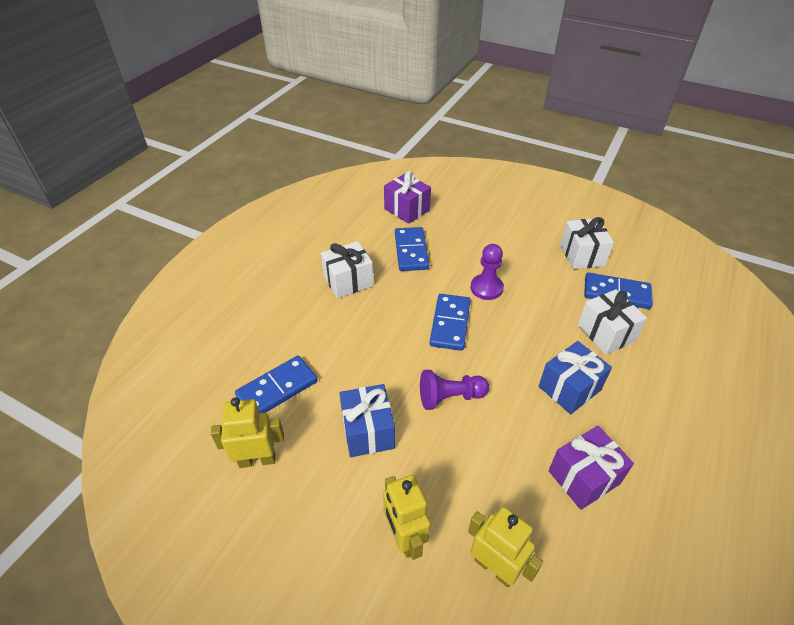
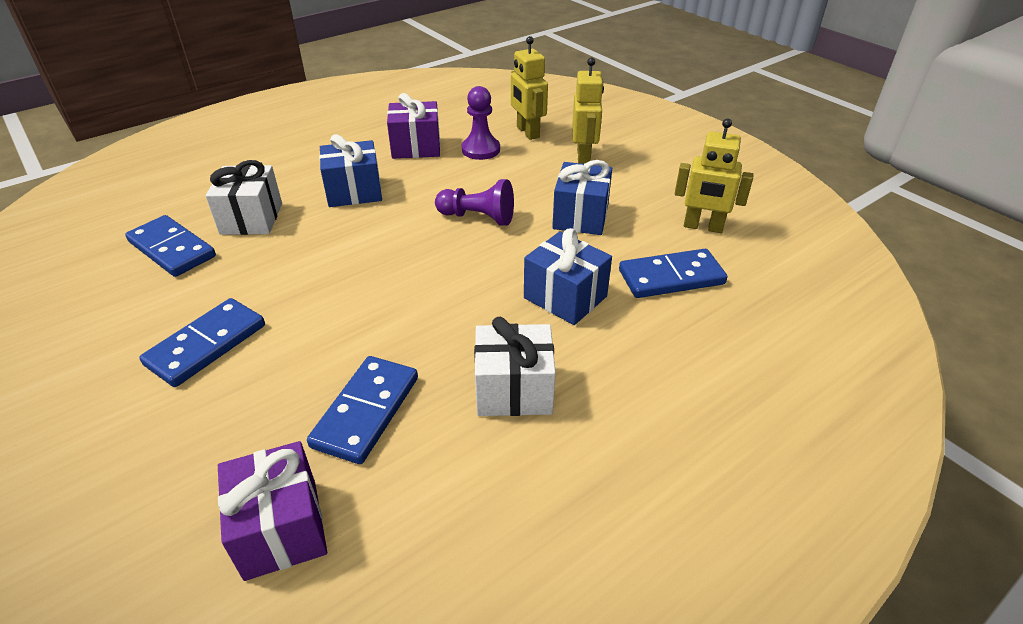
camera: 155 degrees left, 5 degrees down
blue domino [429,294,470,351] -> blue domino moved to [139,298,265,387]
purple pawn [471,244,504,300] -> purple pawn moved to [462,86,500,160]
white gift [560,217,614,269] -> none
none -> blue gift [524,228,612,325]

